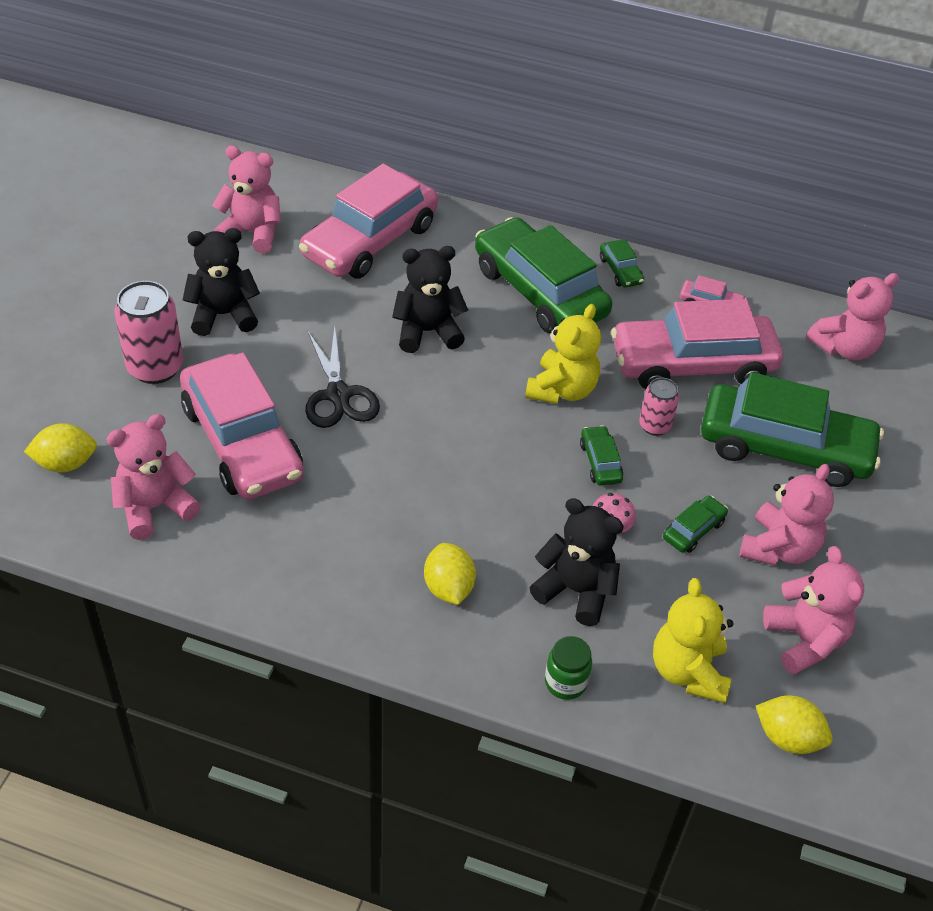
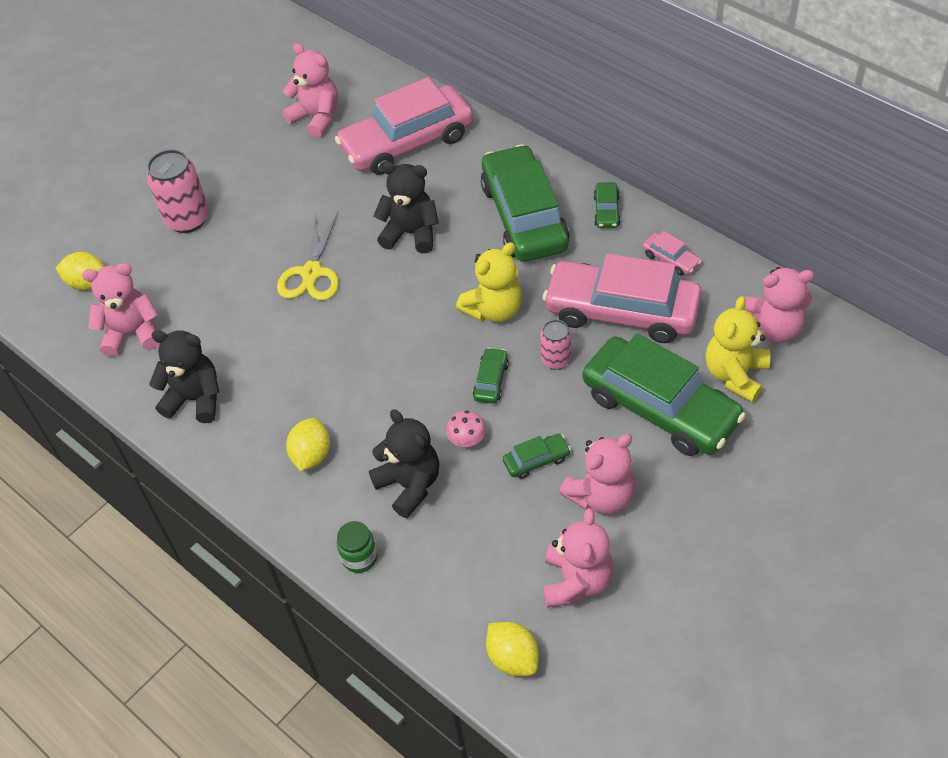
camera: 30 degrees right, 5 degrees up
pink car [180,353,304,500] -> none
black teddy bear [183,228,260,336] -> black teddy bear moved to [149,330,219,423]
black scissors [305,326,380,428] -> yellow scissors [277,213,339,301]
yellow teddy bear [653,578,733,703] -> yellow teddy bear moved to [706,296,770,403]

